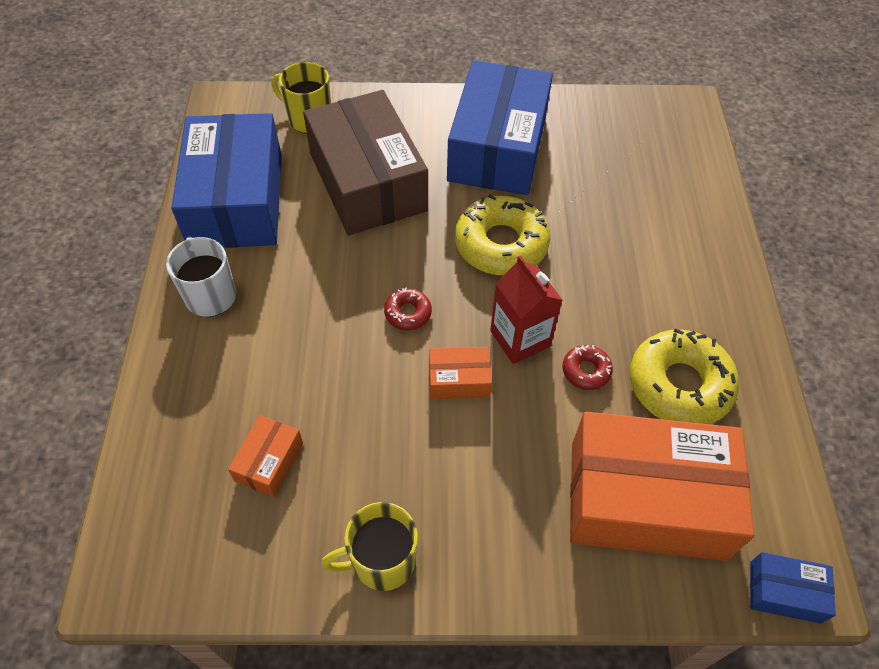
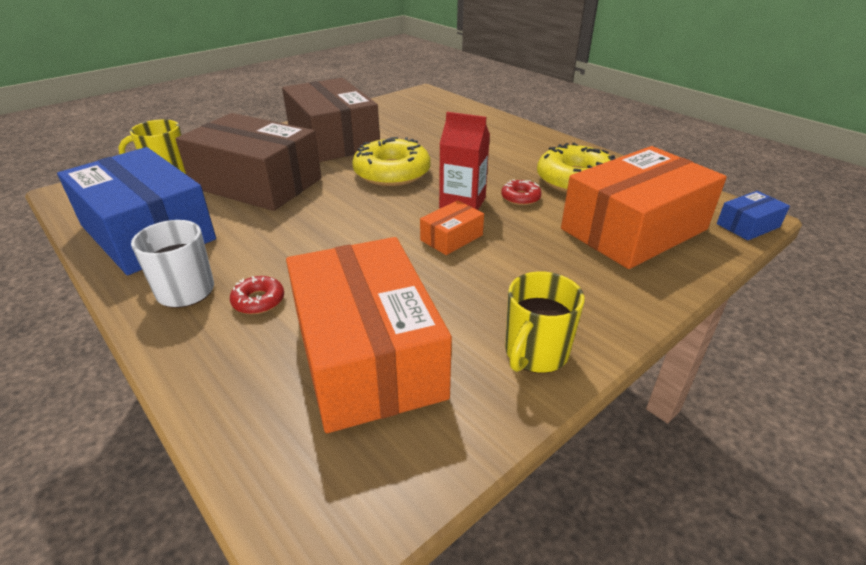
camera: 40 degrees left, 20 degrees down
orange box [228,415,303,497] -> orange box [286,237,452,433], size x2.36
red donut [384,288,432,330] -> red donut moved to [230,276,284,314]
blue box [447,60,553,195] -> brown box [282,78,380,162]

